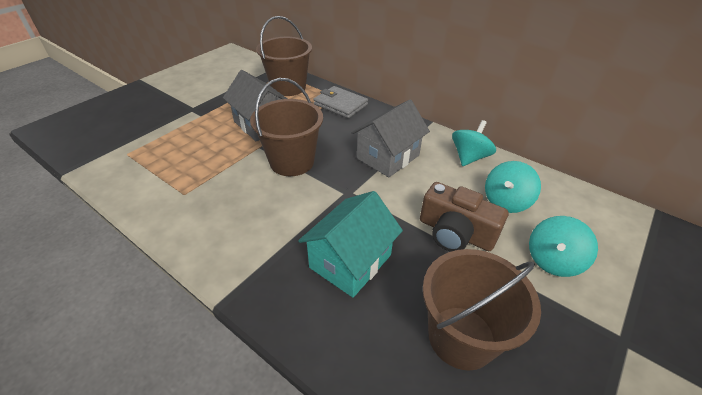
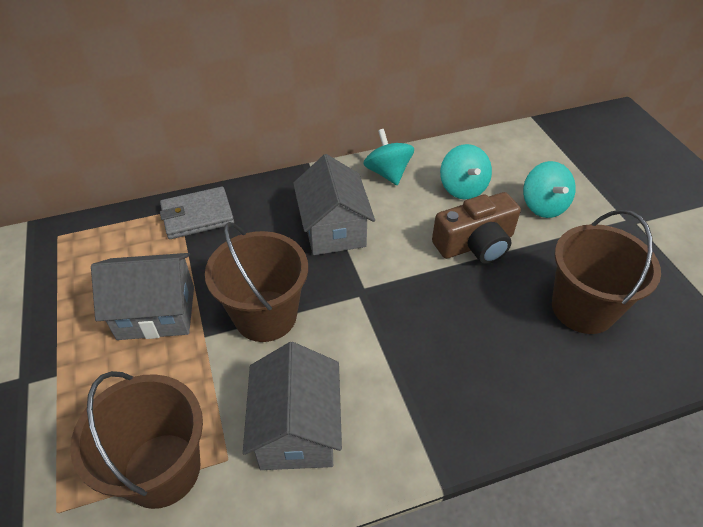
camera: 55 degrees left, 5 degrees up
brown bucket [256,16,312,96] -> brown bucket moved to [70,371,203,509]
turquoise house [298,191,403,298] -> none
none -> grey house [243,342,342,470]

